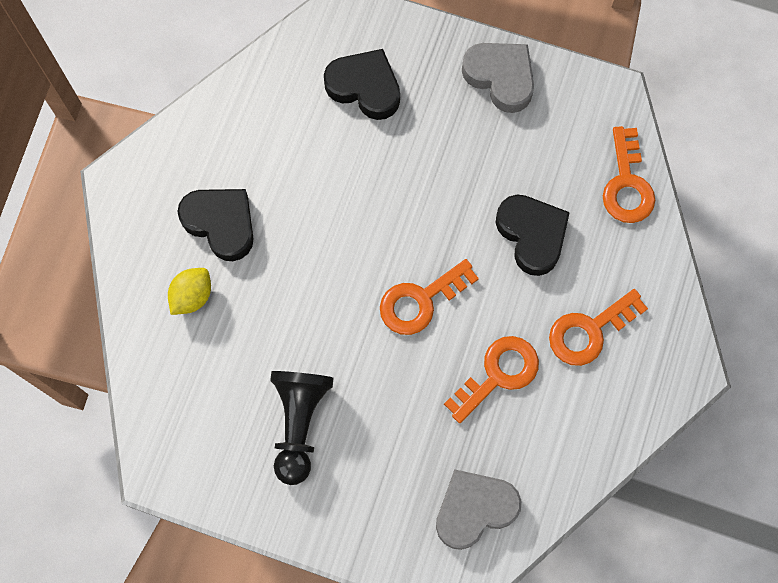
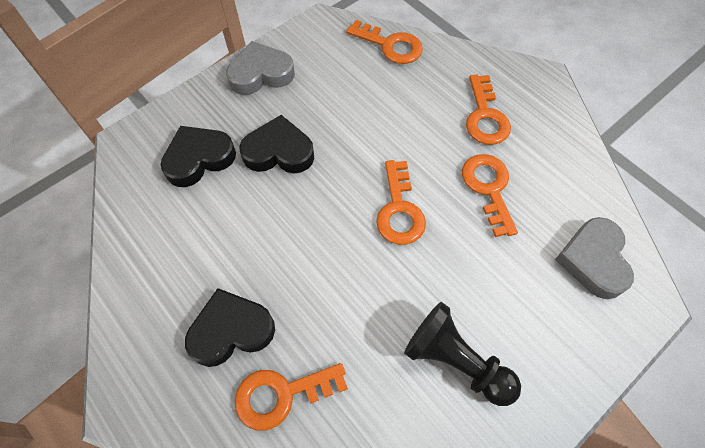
camera: 60 degrees left, 10 degrees down
yellow lemon [168,268,211,315] -> orange key [234,363,348,431]
black heart [495,195,570,276] -> black heart moved to [239,115,314,173]

